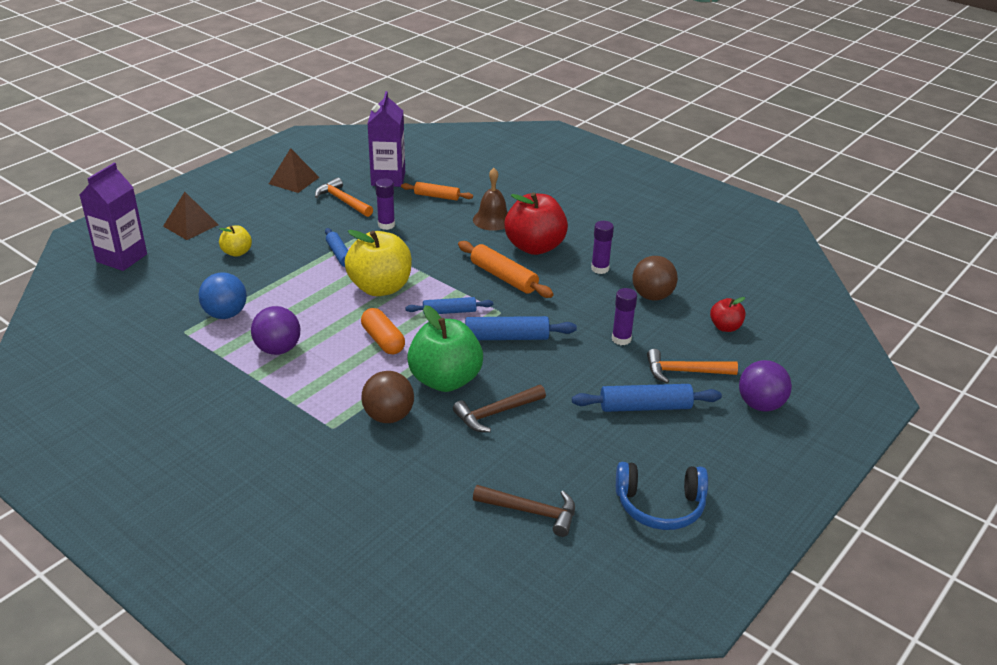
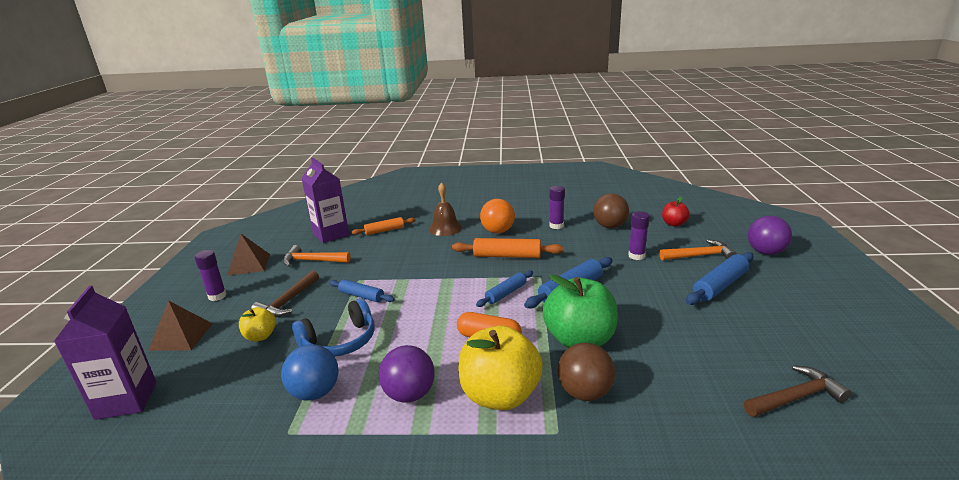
camera: 35 degrees left, 10 degrees down
yellow apple [345,230,412,296] -> yellow apple moved to [458,326,543,410]
purple glue stick [375,179,395,230] -> purple glue stick moved to [194,250,227,301]
brown hammer [453,385,546,432] -> brown hammer moved to [251,271,319,317]
red apple [504,192,568,255] -> orange ball [480,199,515,233]
blue headphones [616,462,708,530] -> blue headphones moved to [292,298,375,357]
orange hammer [647,349,738,383] -> orange hammer turned 150 degrees counterclockwise [660,240,737,260]

